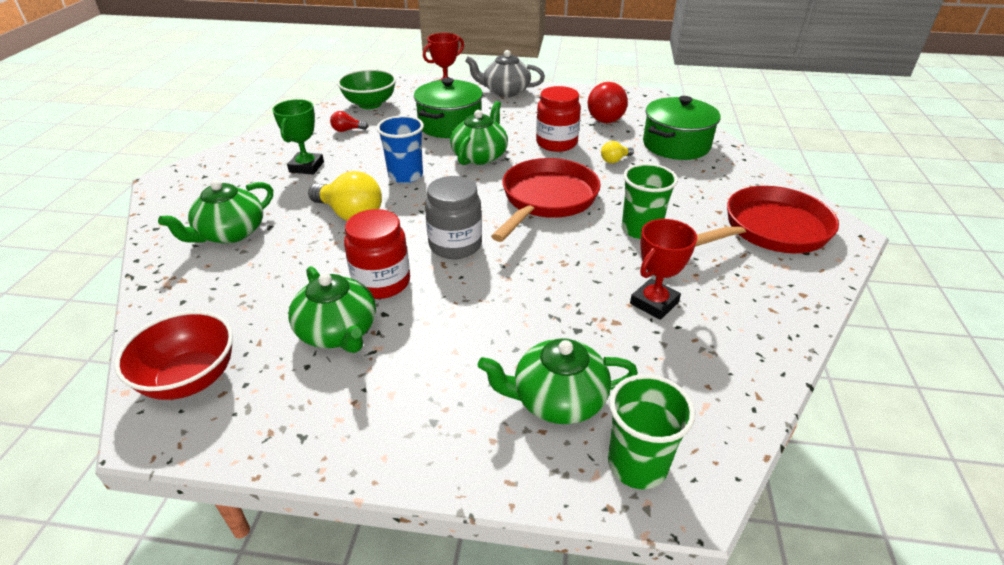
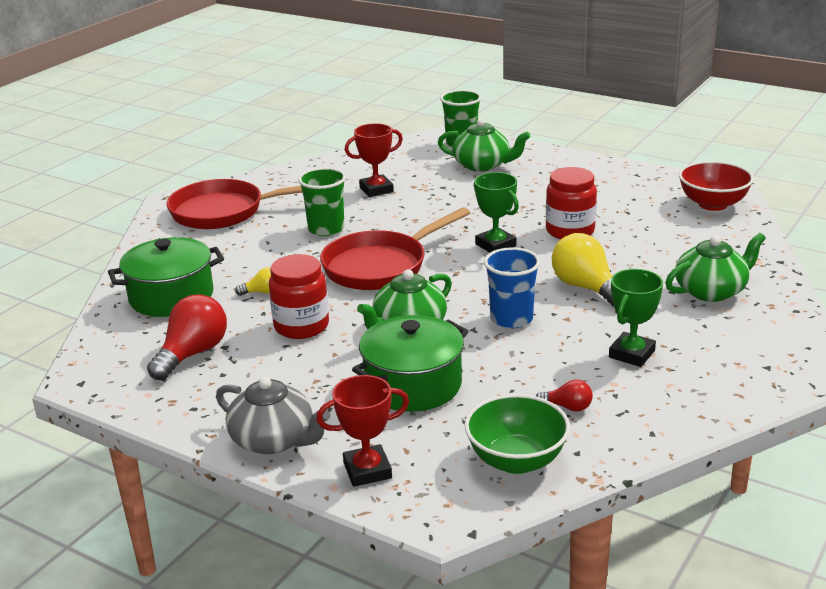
camera: 155 degrees left, 10 degrees down
green teapot [288,266,376,353] -> none
grey jar [425,176,482,259] -> green trophy [474,172,519,252]

